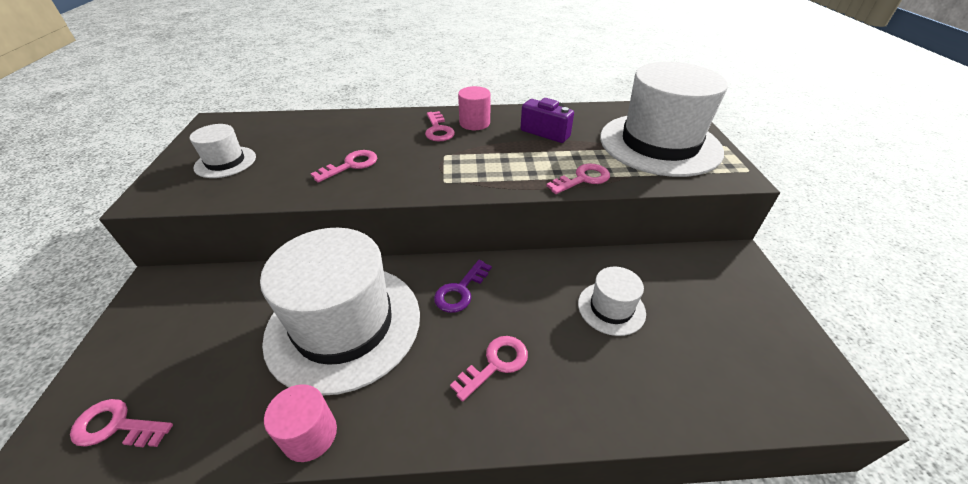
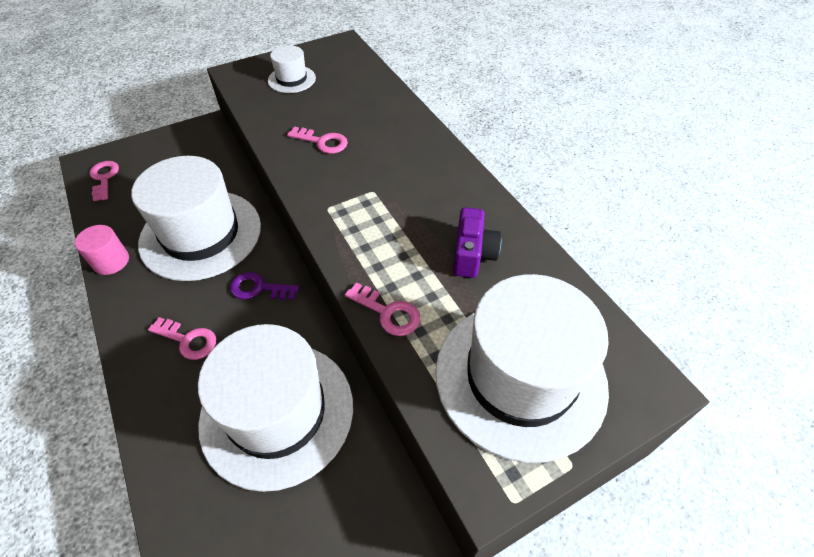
camera: 65 degrees right, 10 degrees up
pink key [425,111,455,141] -> none
pink cylinder [458,86,491,130] -> none
white hat [578,267,646,336] -> white hat [198,324,353,492], size x2.20

